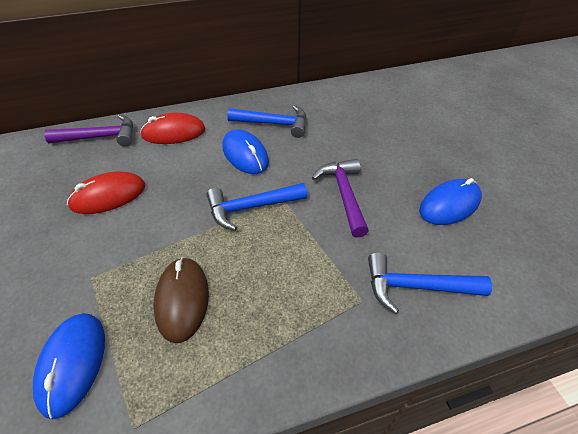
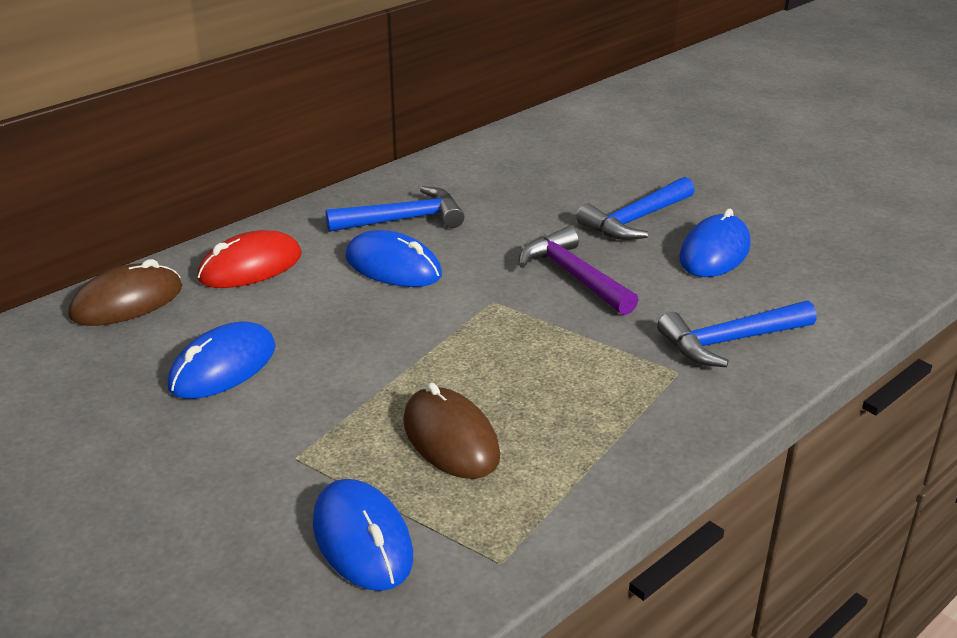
camera: 25 degrees left, 15 degrees down
purple hammer [44,115,133,147] -> brown mouse [69,259,182,326]
red mouse [67,171,145,214] -> blue mouse [167,322,276,399]
blue hammer [206,183,307,231] -> blue hammer moved to [576,177,695,240]

